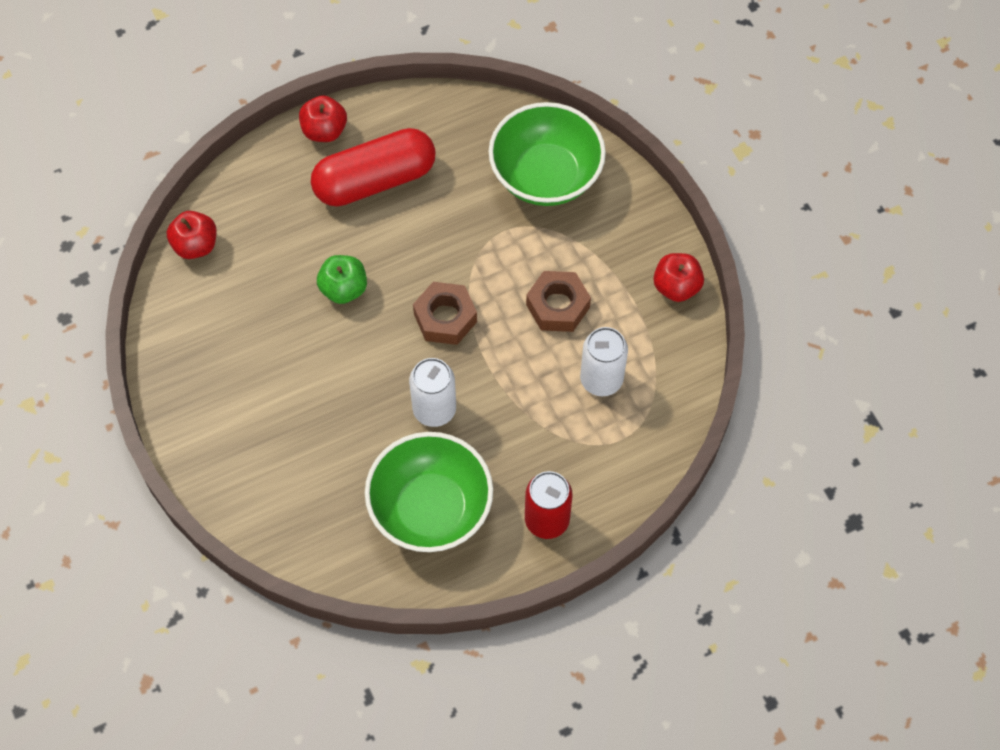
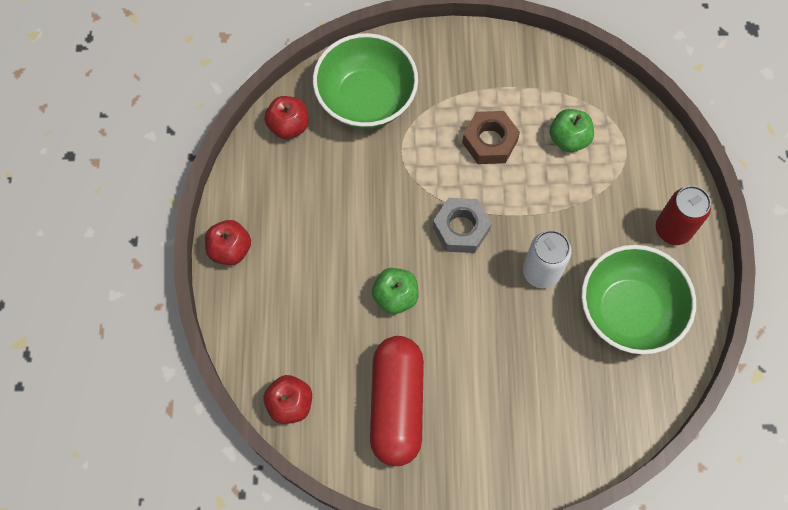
camera: 65 degrees left, 5 degrees up
red capsule [311,128,436,207] -> red capsule moved to [370,336,424,466]
brown nut [413,282,477,345] -> grey nut [433,198,492,253]
white can [580,327,628,396] -> green apple [549,109,594,152]
red apple [654,253,704,302] -> red apple moved to [264,96,309,139]

